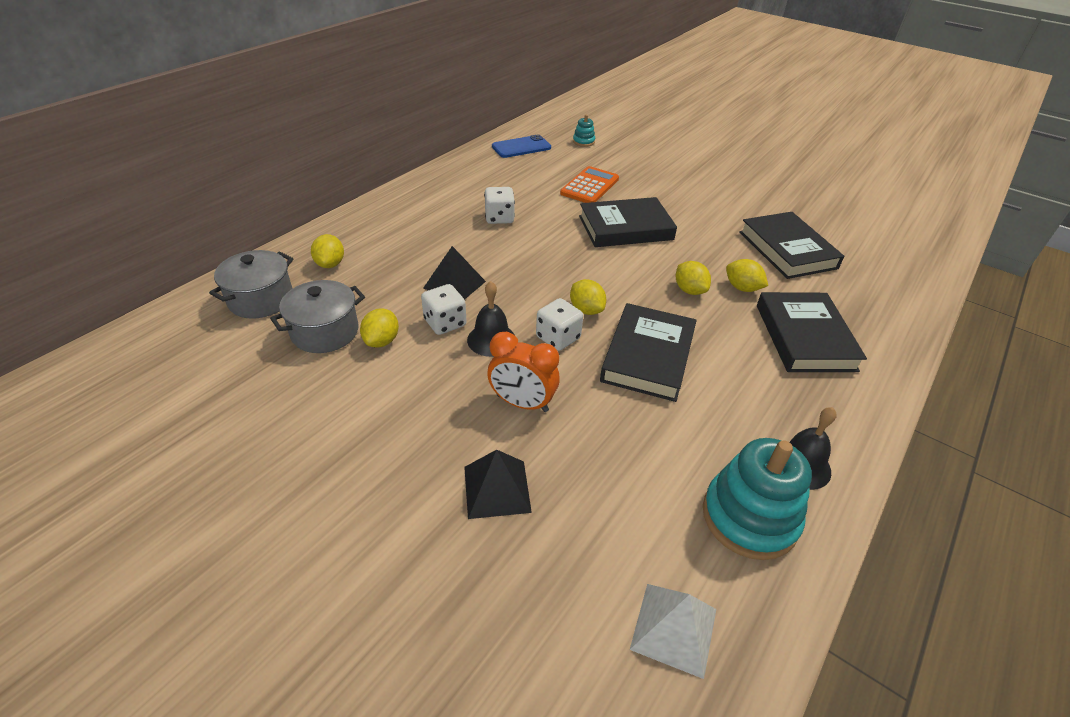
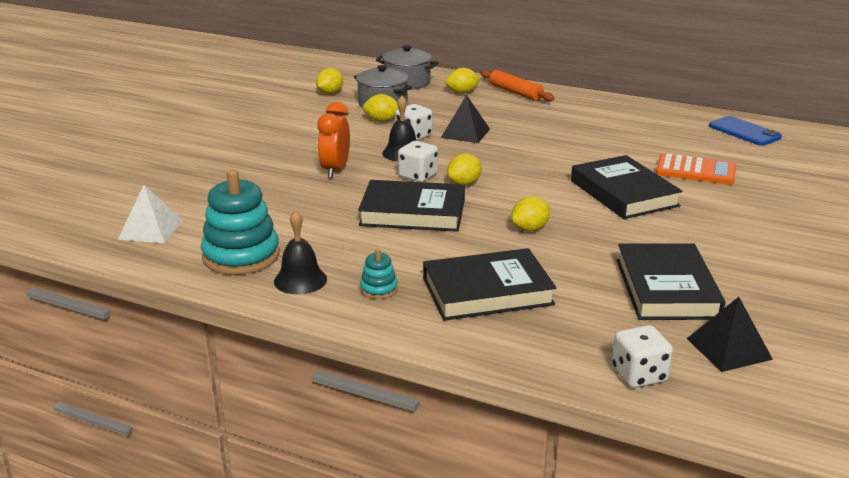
camera: 80 degrees right, 15 degrees down
black pyramid [464,450,532,519] -> black pyramid moved to [687,297,773,372]
white dice [484,187,515,224] -> white dice moved to [612,325,673,388]
turquoise stacking toy [573,115,595,147] -> turquoise stacking toy moved to [360,248,398,299]
yellow lemon [726,259,768,292] -> yellow lemon moved to [316,68,343,94]
black book [739,212,844,279] -> black book turned 60 degrees counterclockwise [617,243,725,320]
none -> orange rolling pin [480,70,555,101]

